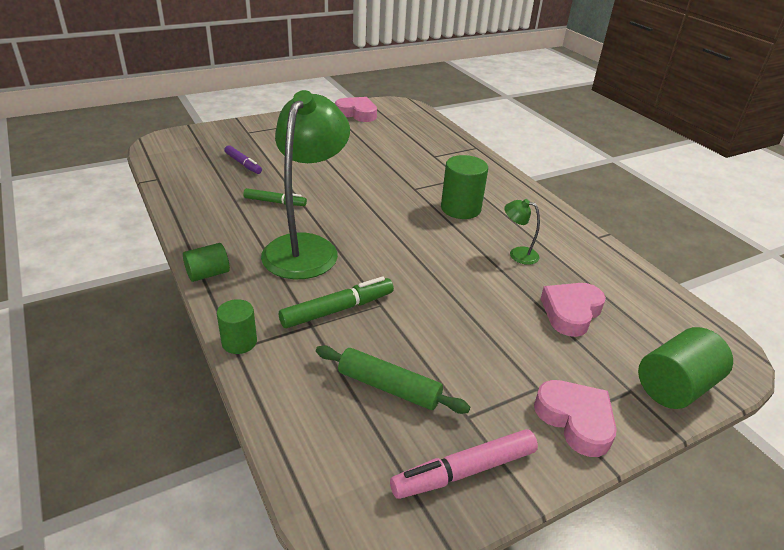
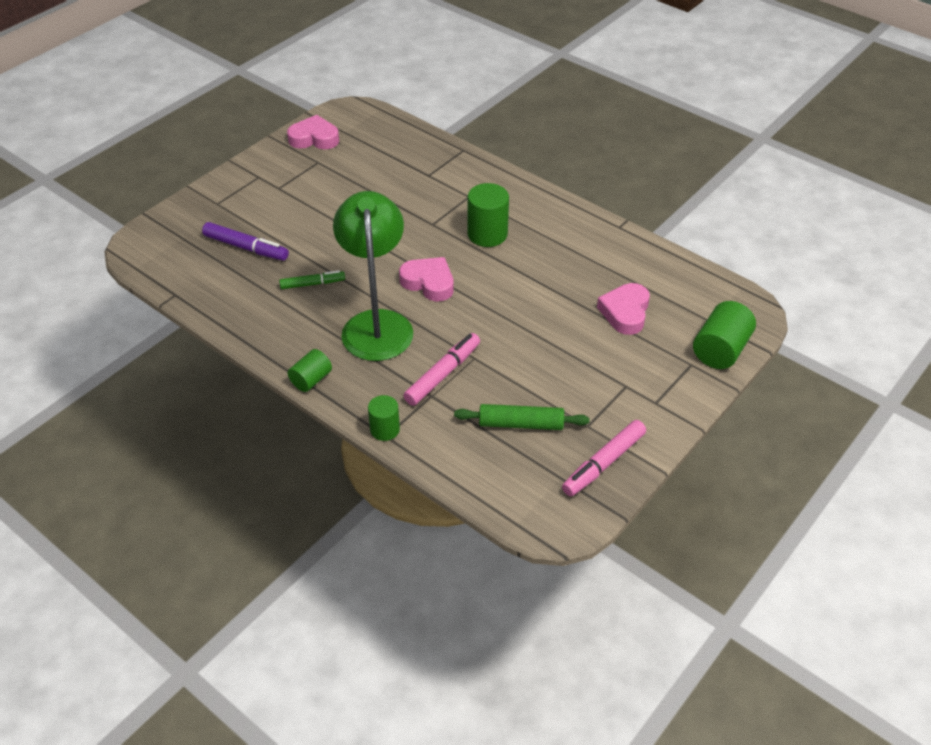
camera: 20 degrees left, 10 degrees up
purple marker [224,145,262,174] -> purple marker [202,222,289,261], size x1.50
green marker [279,276,394,328] -> pink marker [403,333,480,406]
green lamp [504,199,540,265] -> none
pink heart [534,380,617,457] -> pink heart moved to [399,257,454,301]

